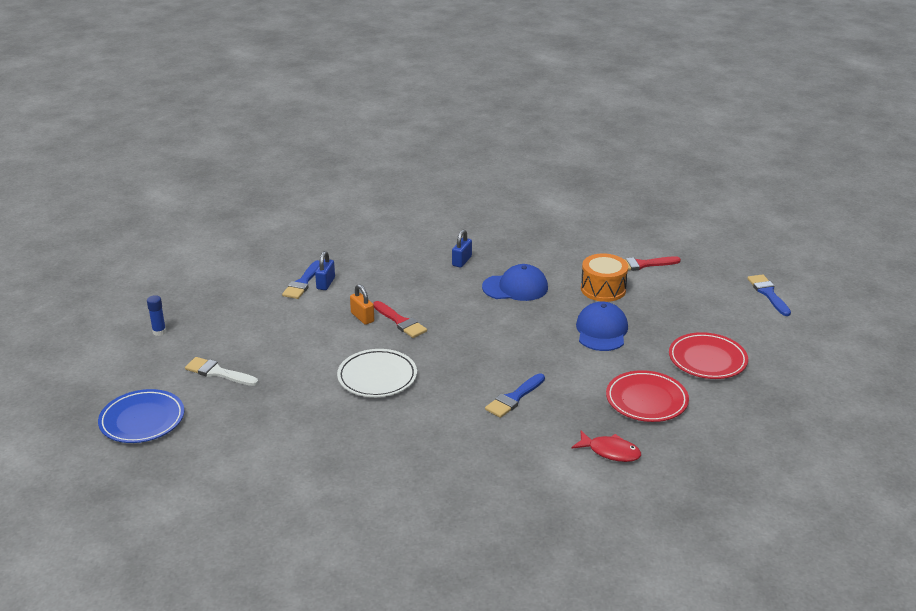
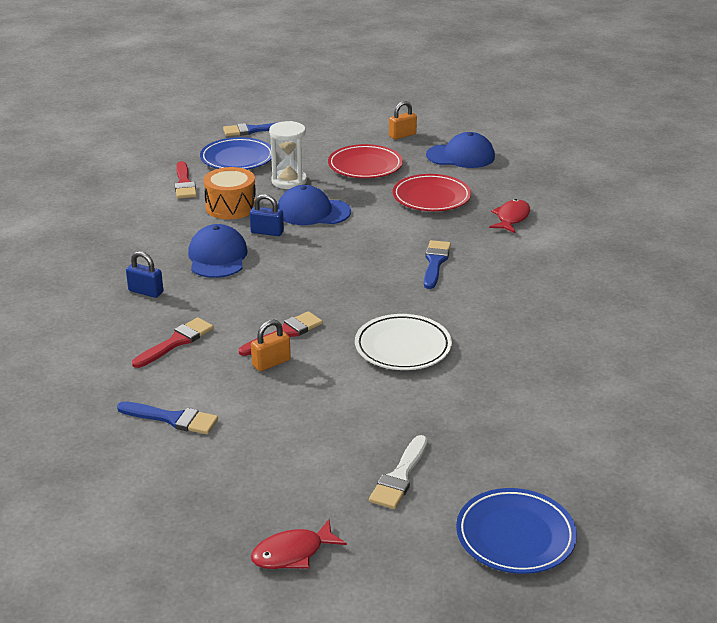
camera: 90 degrees left, 0 degrees up
blue glue stick [147,295,166,336] -> red fish [251,519,347,569]
blue padlock [315,251,335,290] -> blue padlock moved to [250,194,284,236]
blue brush [485,373,545,418] -> blue brush turned 120 degrees counterclockwise [424,240,451,289]
none -> red brush [132,317,214,368]
none -> blue plate [200,137,272,170]
none -> white hourglass [269,121,307,189]
none -> orange padlock [389,101,417,140]
none -> blue cap [426,132,495,168]

